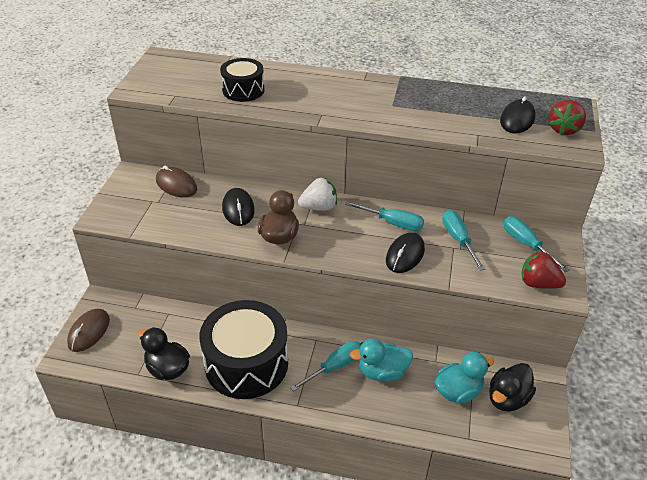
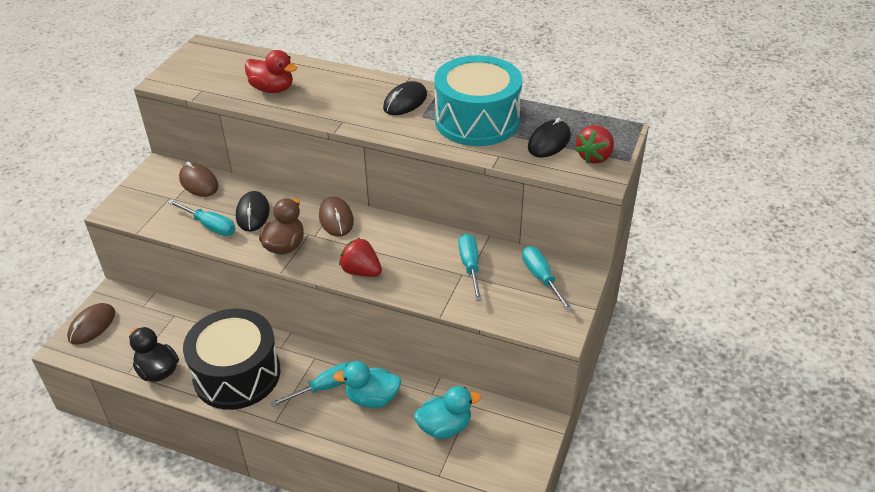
camera: 10 degrees right, 0 degrees up
black drum [220,58,264,102] -> red duck [245,50,297,93]
white strawberry [298,178,337,211] -> brown mouse [319,196,354,237]
turquoise screwdriver [345,201,424,231] -> turquoise screwdriver moved to [167,199,236,236]
black mouse [386,233,425,273] -> black mouse moved to [383,81,427,115]
black duck [489,363,536,412] -> none
red strawberry [521,251,566,289] -> red strawberry moved to [339,238,382,277]
none -> turquoise drum [434,55,522,146]

